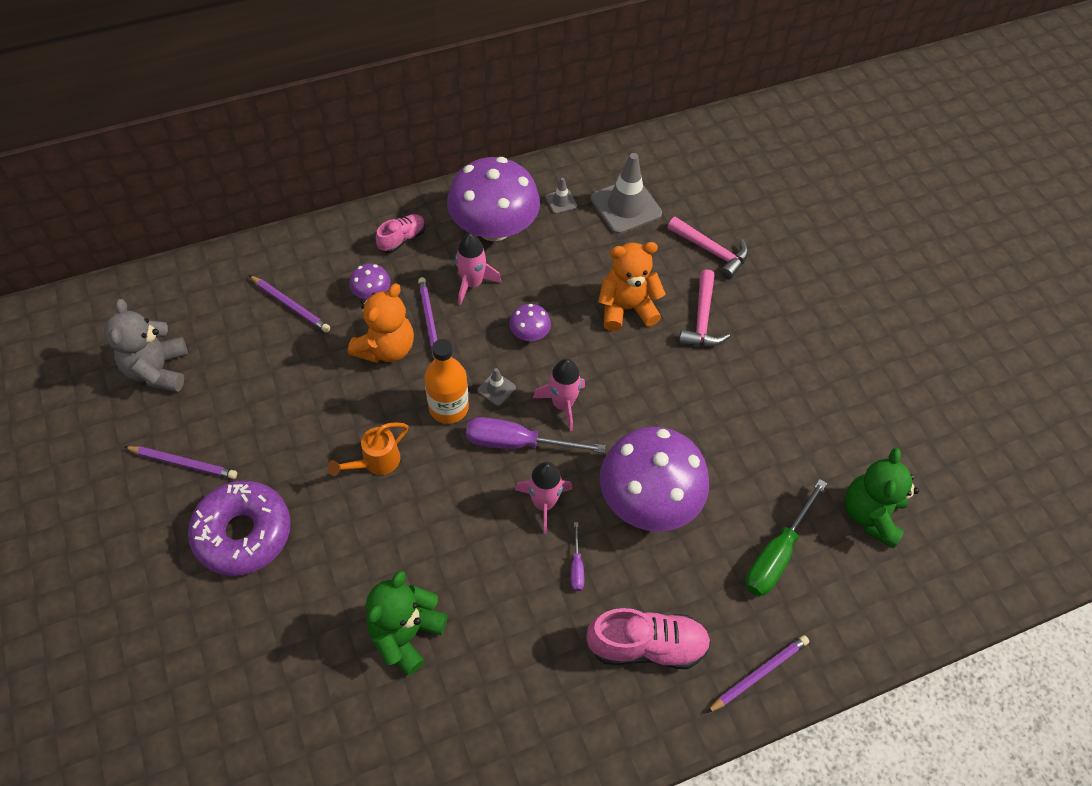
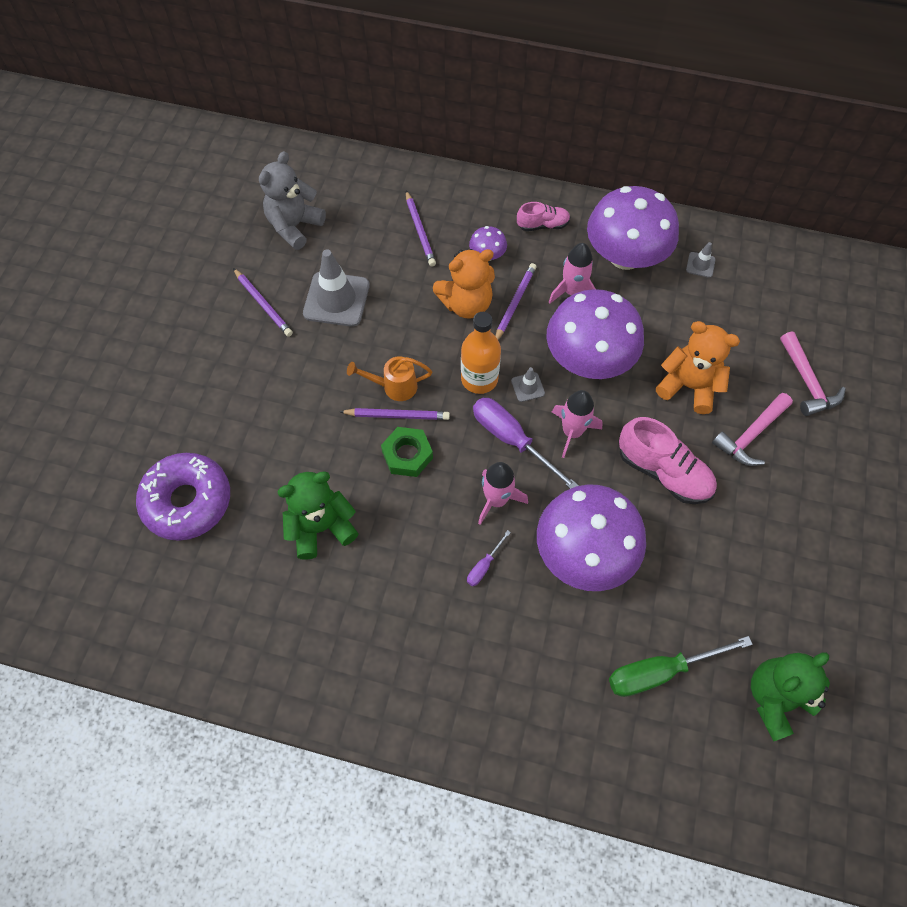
camera: 40 degrees right, 5 degrees up
purple donut [188,481,291,576] -> purple donut moved to [136,453,230,541]
purple mushroom [509,304,551,341] -> purple mushroom [546,289,644,379], size x2.34
pink shoe [586,608,711,669] -> pink shoe moved to [619,417,717,504]
grey traffic cone [591,153,662,234] -> grey traffic cone moved to [303,249,370,327]
purple pencil [706,635,809,713] -> purple pencil moved to [340,408,450,420]
none -> green nut [381,427,433,477]

